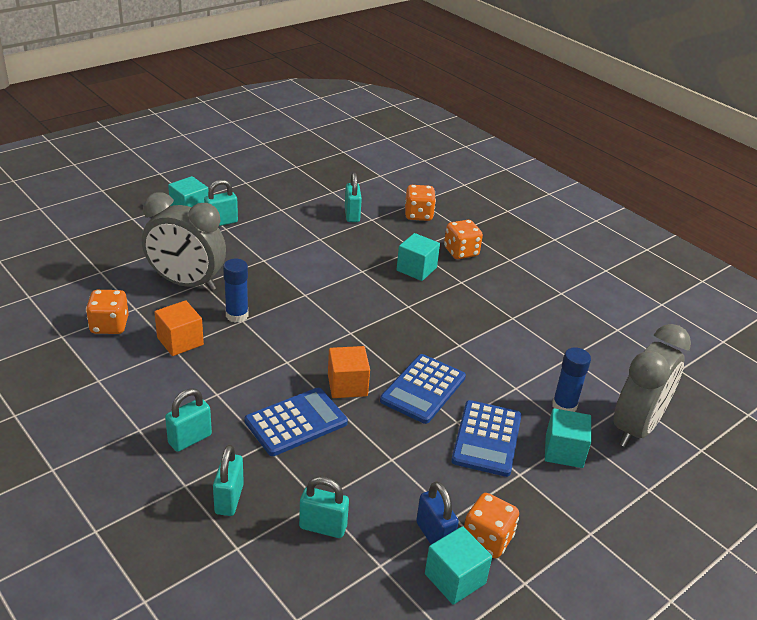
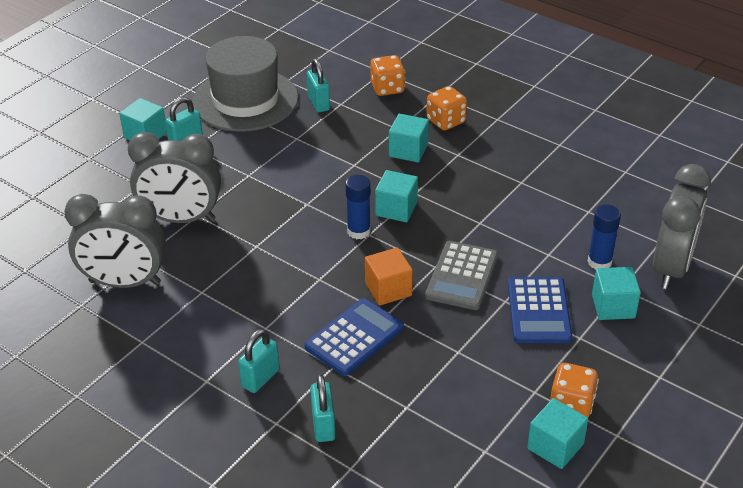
camera: 10 degrees left, 5 degrees up
orange dice [86,290,129,334] -> grey clock [64,194,166,288]
orange cube [154,301,204,356] -> none
blue glue stick [223,259,249,323] -> blue glue stick moved to [345,175,371,239]
turquoise padlock [299,476,349,538] -> none
blue calculator [380,354,466,424] -> grey calculator [425,241,498,310]
blue padlock [416,481,459,544] -> none
none -> grey hat [193,36,298,132]
none -> turquoise cube [375,170,418,222]

